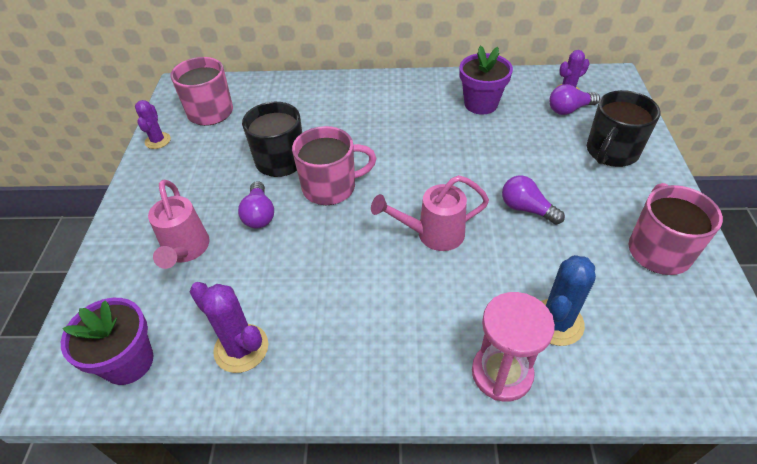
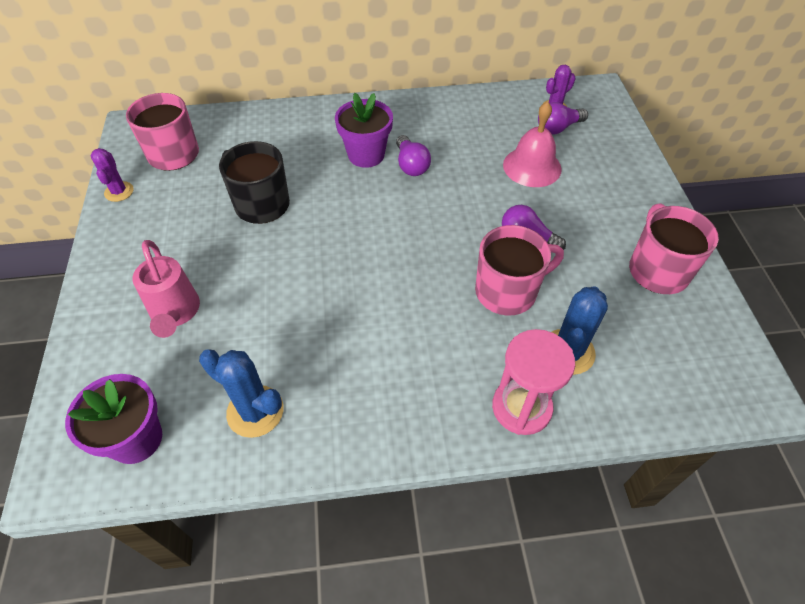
camera: 10 degrees left, 5 degrees up
purple cactus [190,282,268,373] -> blue cactus [199,349,284,438]
purple light bulb [238,181,274,229] -> purple light bulb moved to [396,135,431,176]
pink mug [292,126,377,205] -> pink mug moved to [475,225,564,315]
pink watering can [371,175,489,251] -> none
purple flower pot [460,45,513,114] -> purple flower pot moved to [335,93,393,168]
black mug [587,90,661,167] -> none
none -> pink bell [503,101,562,187]

